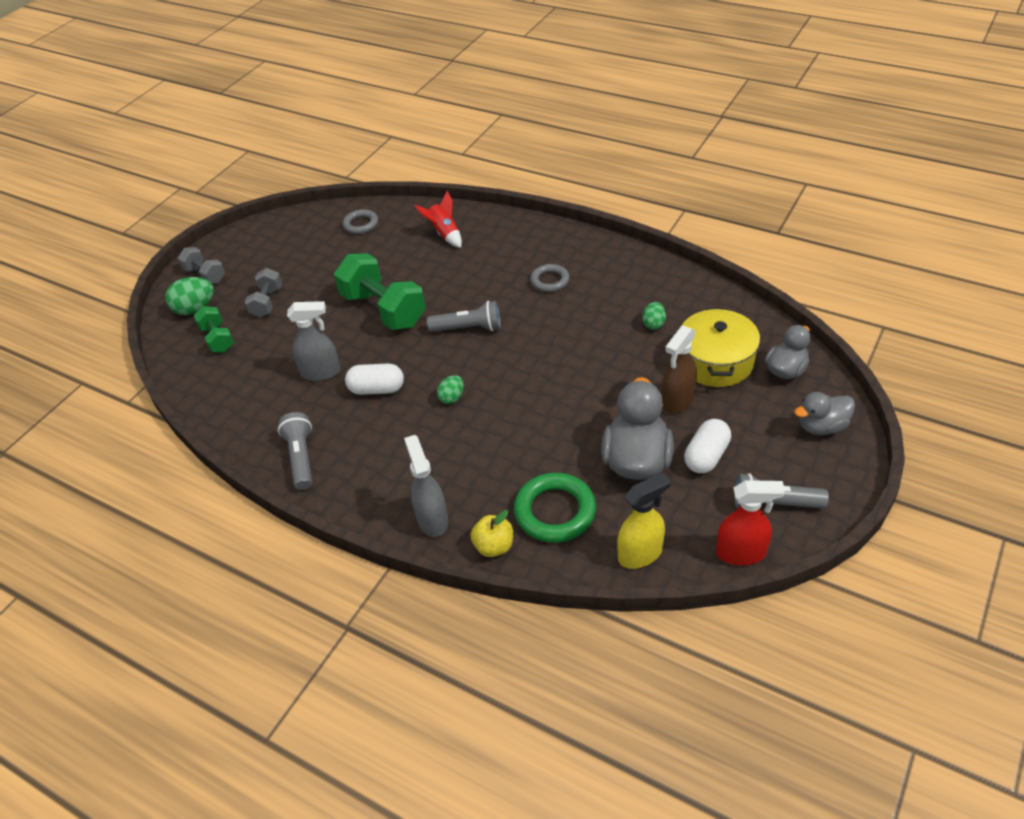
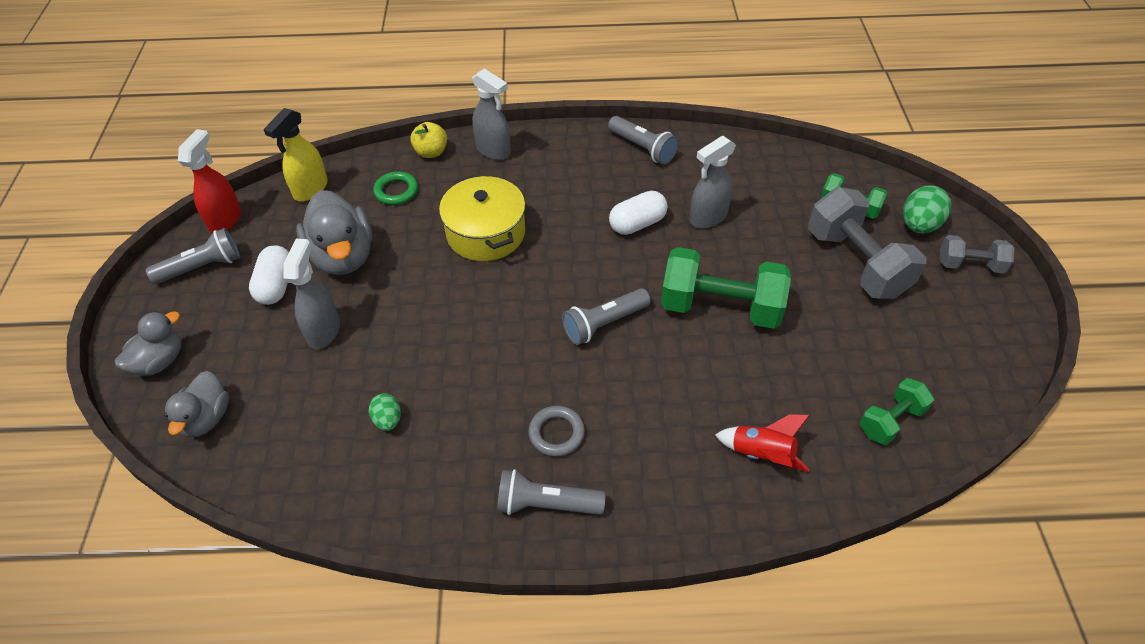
camera: 145 degrees right, 5 degrees up
grey dumbbell [245,268,282,317] -> grey dumbbell [808,187,926,299], size x1.84
grey ring [343,209,378,234] -> green dumbbell [860,378,934,445]
green egg [437,375,464,404] -> none
green ring [514,473,596,543] -> green ring [373,171,418,205], size x0.60
brown spray bottle [662,325,697,414] -> grey spray bottle [283,239,340,349]
yellow pot [682,308,760,387] -> yellow pot moved to [439,175,526,261]
red spray bottle [716,480,785,566] -> red spray bottle turned 135 degrees clockwise [178,129,241,233]
none -> grey flashlight [497,469,606,515]

